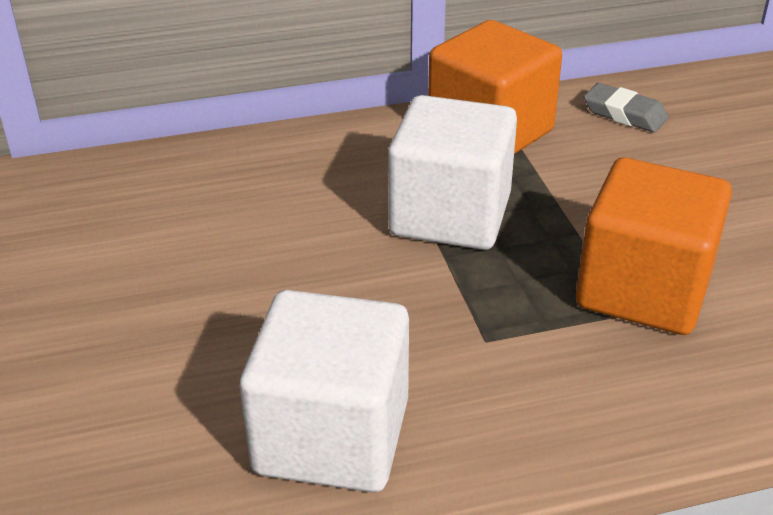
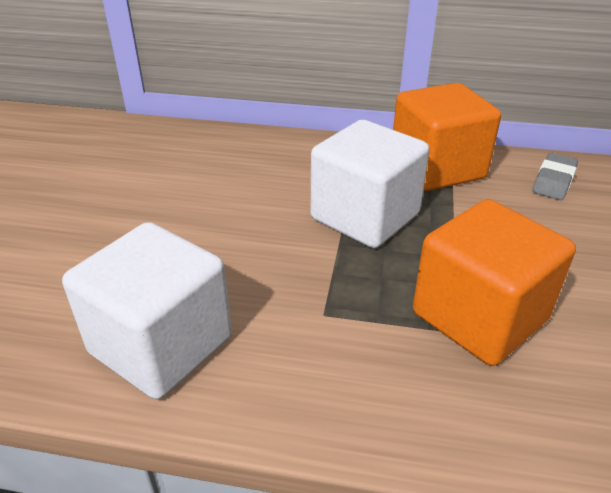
camera: 25 degrees right, 0 degrees up
grey eraser [584,83,668,132] -> grey eraser turned 60 degrees clockwise [532,153,578,200]

